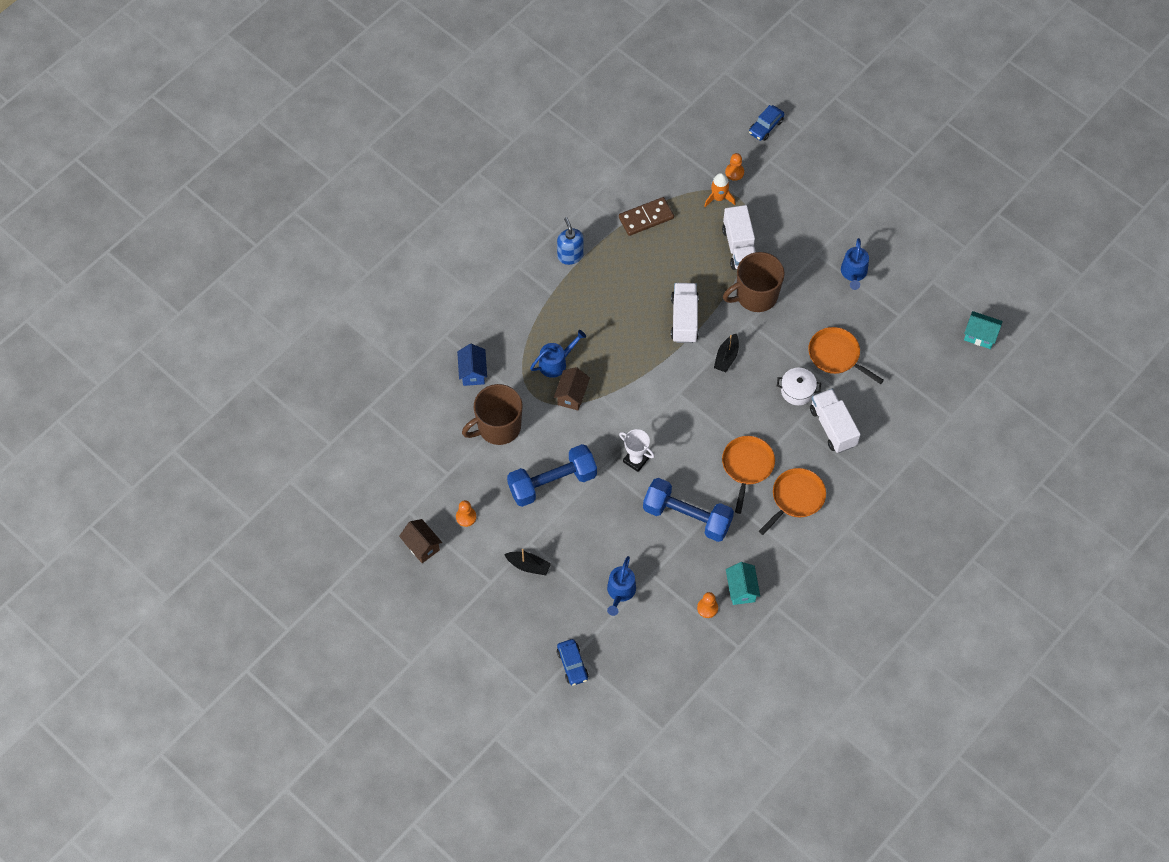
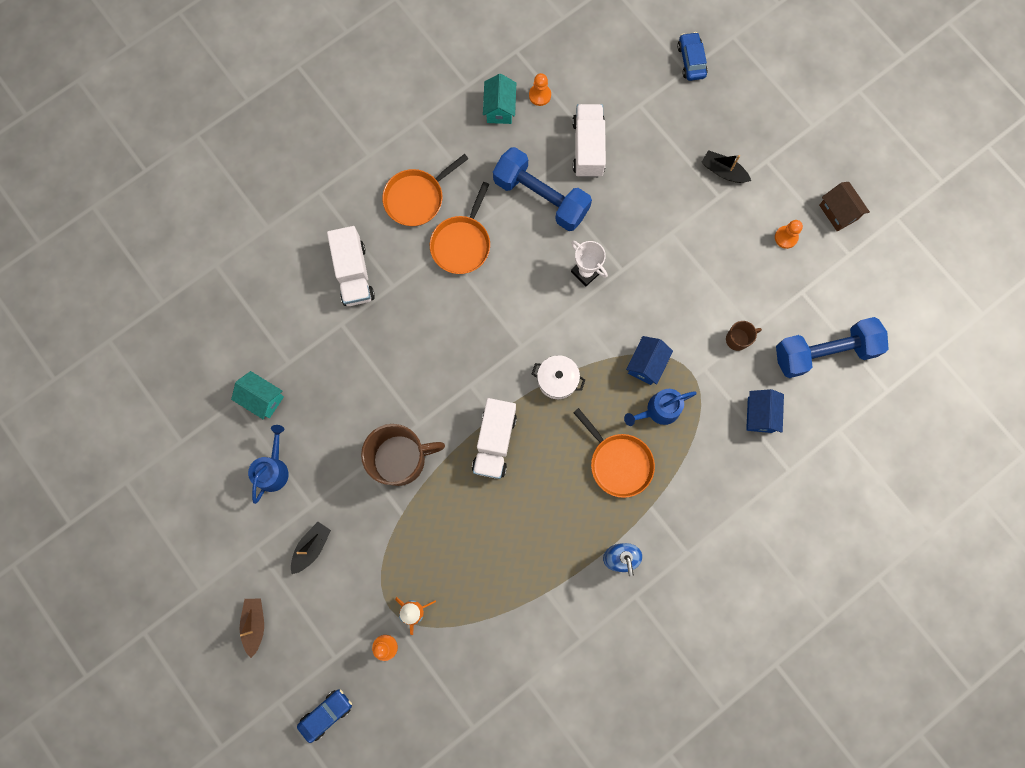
camera: 170 degrees left, 15 degrees up
brown mug [462,384,523,445] -> brown mug [726,321,762,351], size x0.46
blue dumbbell [507,444,597,507] -> blue dumbbell moved to [776,317,888,378]
brown house [554,367,590,410] -> blue house [626,336,673,385]
blue watering can [607,556,636,616] -> none
brown domino [619,197,674,236] -> none
black boat [714,334,739,372] -> black boat moved to [291,522,331,574]
white truck [722,205,756,270] -> white truck moved to [572,104,606,178]
white pot [777,368,821,405] -> white pot moved to [532,355,585,399]
orange pan [808,327,884,384] -> orange pan moved to [573,408,655,498]
turquoise house [964,311,1003,349] -> turquoise house moved to [231,371,284,419]
none -> brown boat [240,598,264,658]

